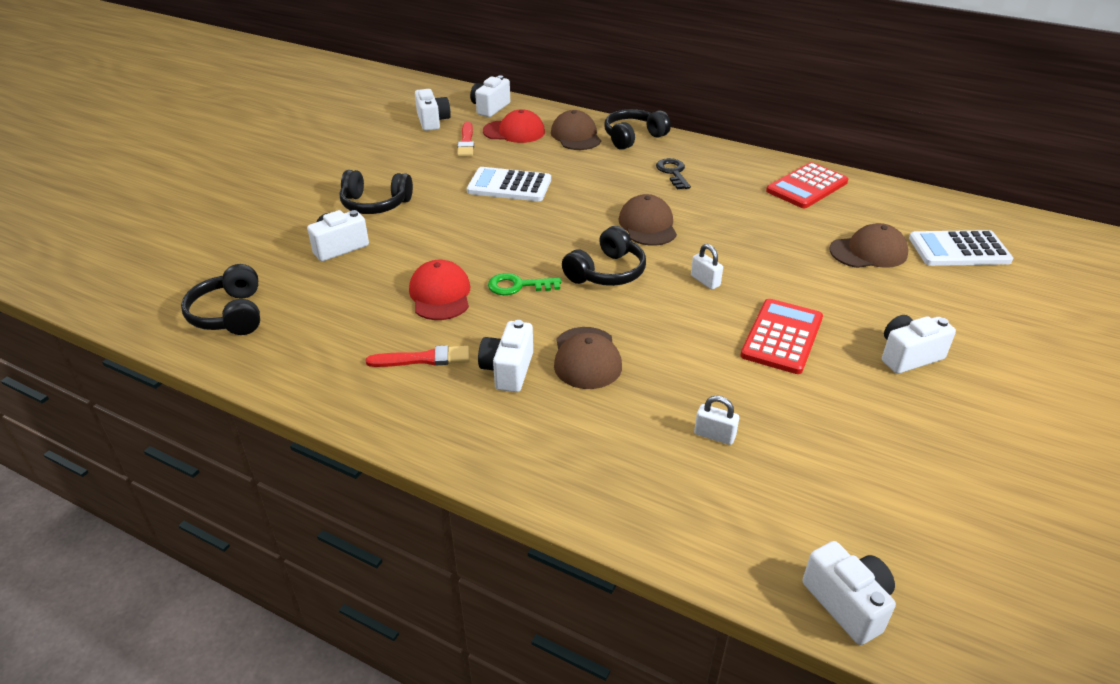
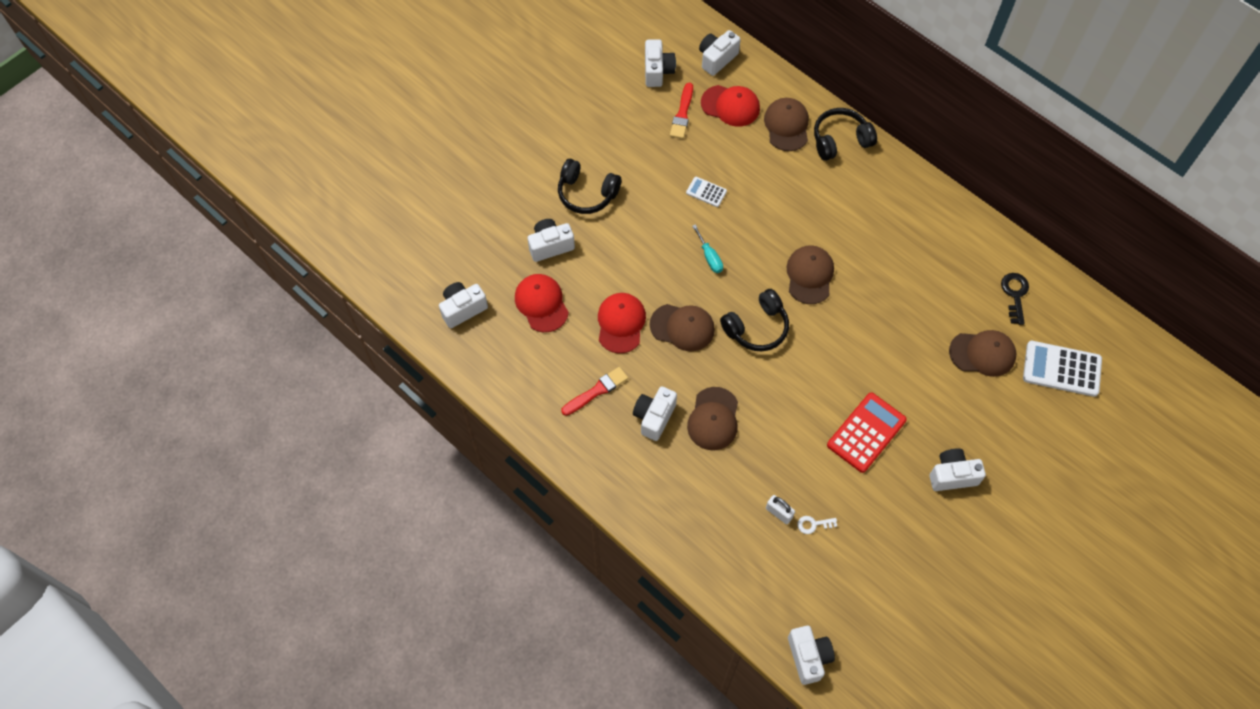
camera: 15 degrees right, 25 degrees up
black headphones [181,264,260,335] -> white camera [439,282,488,328]
red brush [366,345,470,367] -> red brush turned 45 degrees counterclockwise [561,367,628,416]
white calculator [467,167,551,201] -> white calculator [686,177,727,207], size x0.52
green key [488,273,561,295] -> brown cap [650,304,715,351]
black key [656,158,691,189] -> black key moved to [1001,273,1029,325]
white padlock [691,244,723,289] -> none
red calculator [766,162,848,208] -> none
none -> red cap [515,274,569,332]
none -> turquoise screwdriver [692,224,723,273]
none -> white key [797,516,837,534]

